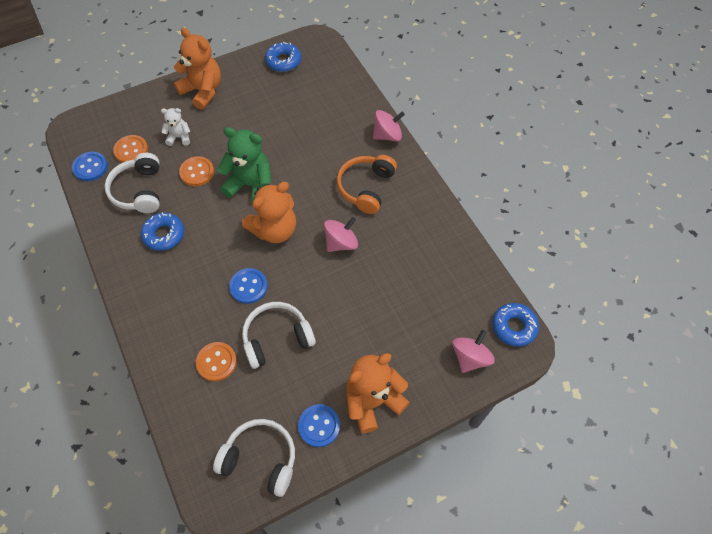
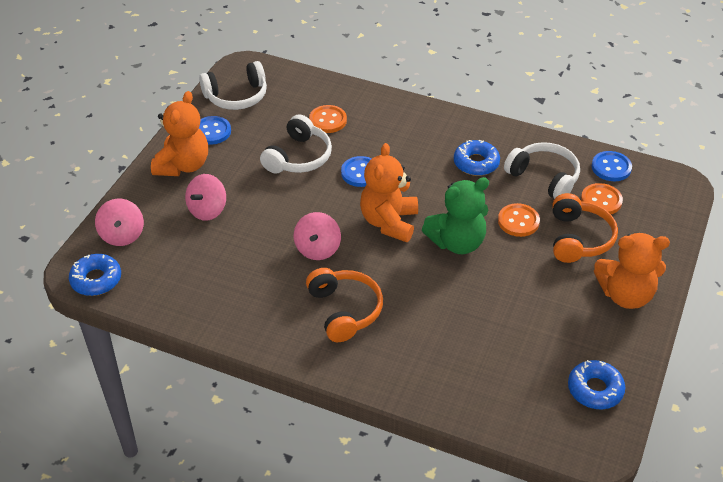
camera: 140 degrees right, 15 degrees down
white teddy bear [161,108,190,146] -> orange headphones [553,193,618,263]
pink spinning top [373,110,405,142] -> pink spinning top moved to [185,174,226,221]

